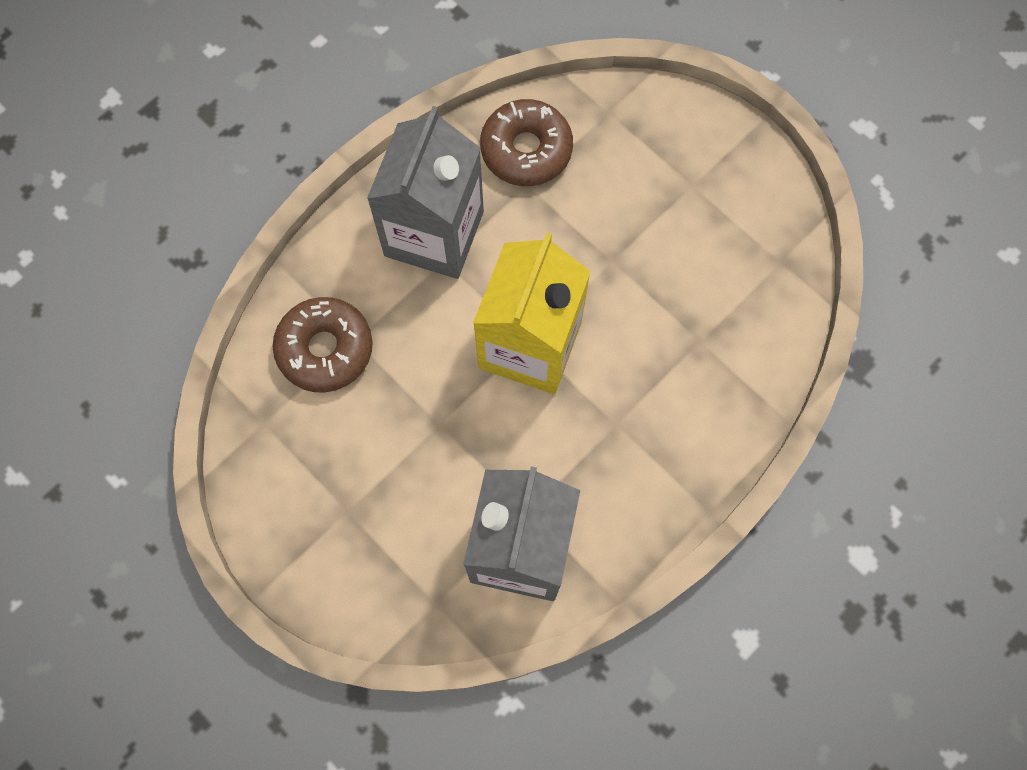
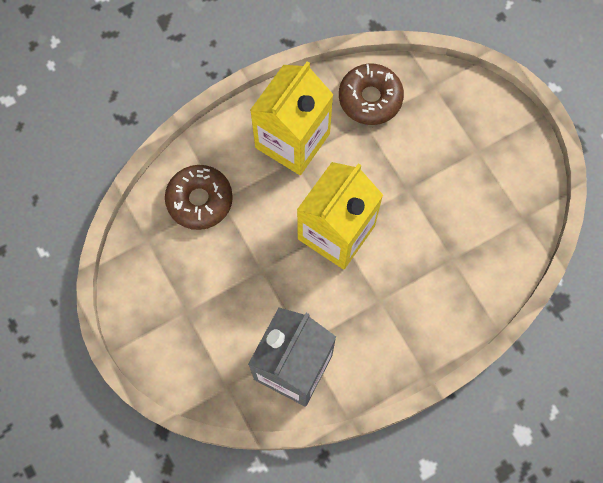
camera: 15 degrees right, 0 degrees up
grey carton [367,106,484,279] -> yellow carton [250,61,334,175]

